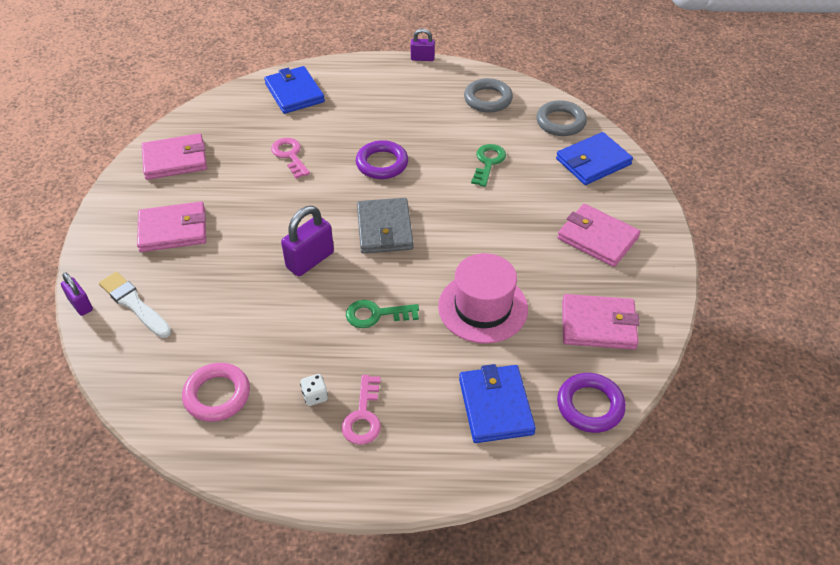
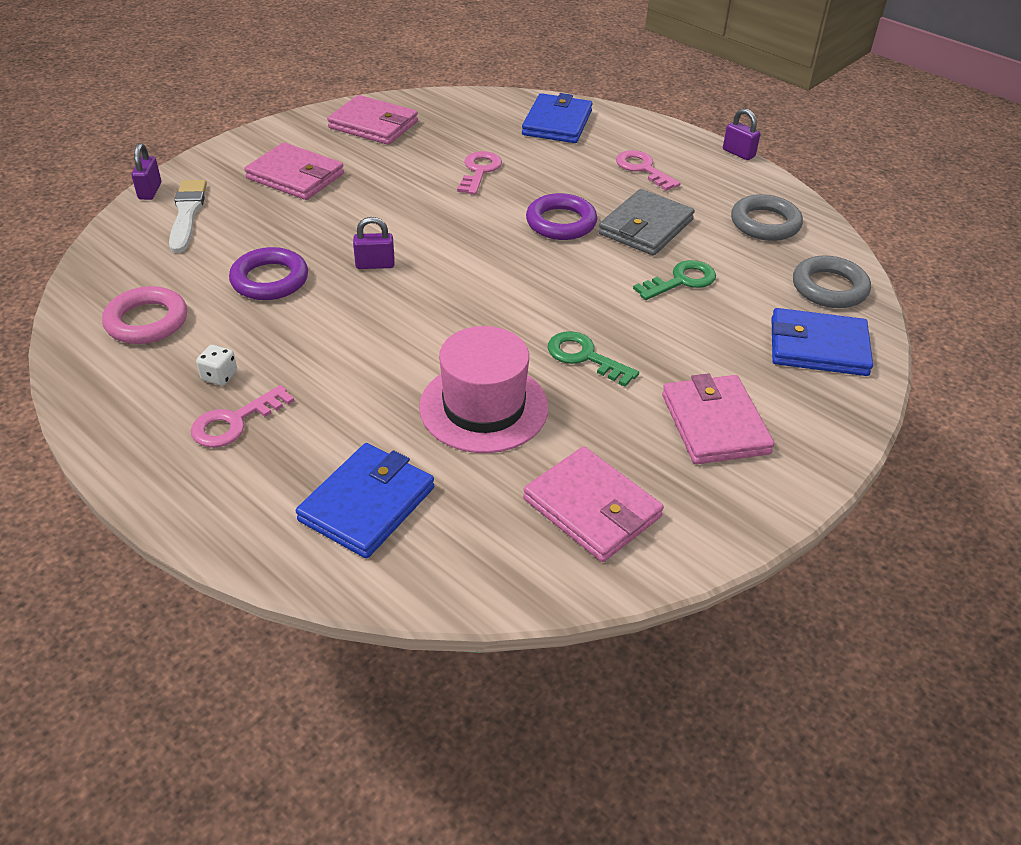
camera: 40 degrees right, 5 degrees down
purple padlock [281,206,334,276] -> purple padlock [353,217,395,269], size x0.60
green key [346,300,419,328] -> green key moved to [548,331,639,387]
grey wallet [357,198,413,254] -> grey wallet moved to [598,189,695,256]
purple ring [557,373,626,433] -> purple ring moved to [229,247,308,300]
none -> pink key [616,150,681,191]

